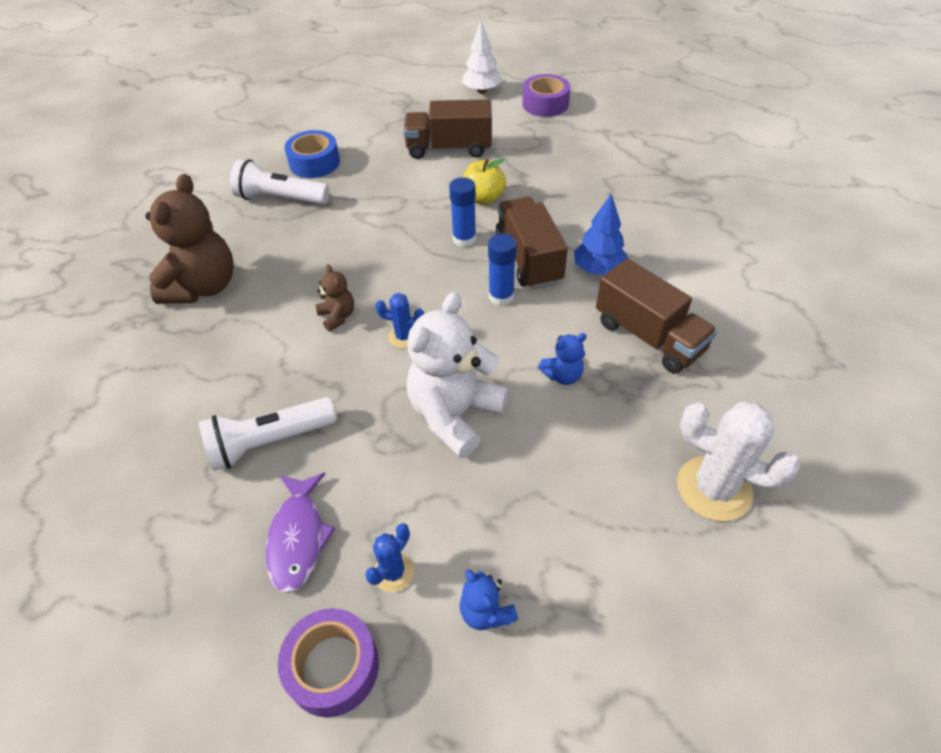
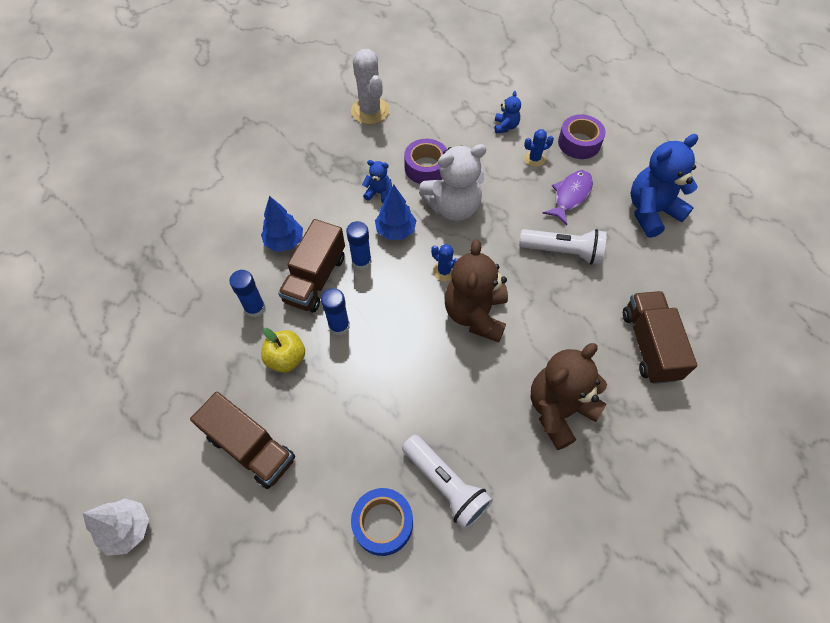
camera: 145 degrees left, 10 degrees up
brown teddy bear [316,264,354,332] -> brown teddy bear [445,239,508,342], size x2.13
purple tape [522,74,570,117] -> purple tape moved to [404,139,447,184]
brown truck [596,259,718,374] -> brown truck moved to [623,291,697,384]
none -> blue glue stick [229,270,266,318]
none -> blue tree [375,185,417,240]
none -> blue teddy bear [631,134,698,238]

